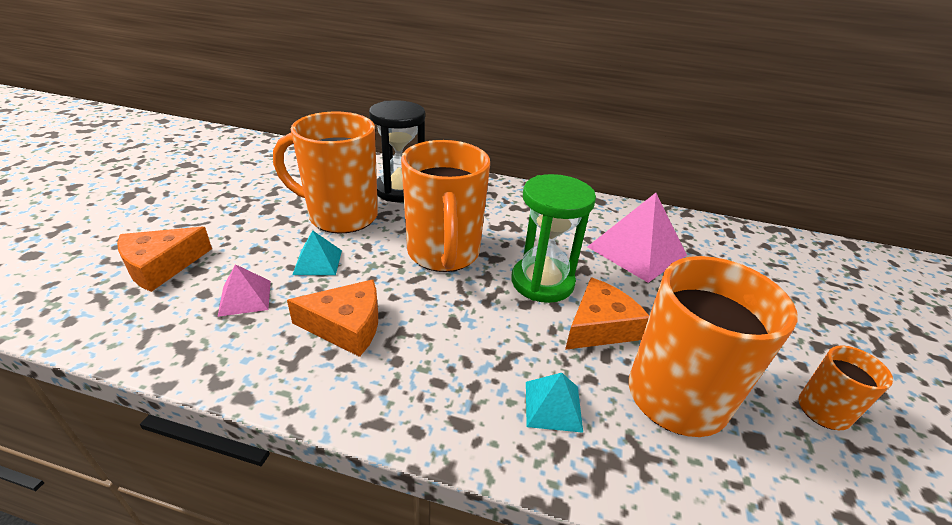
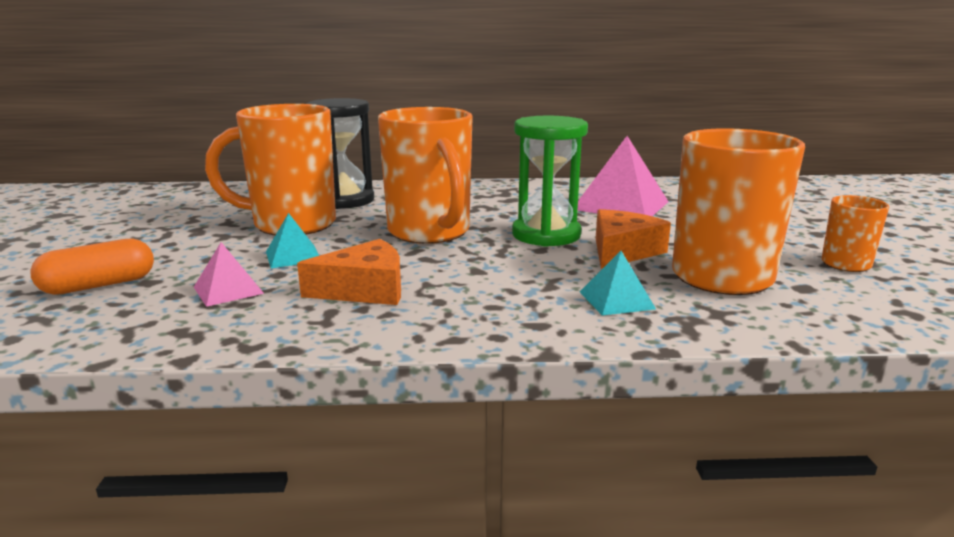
camera: 15 degrees left, 15 degrees down
orange cheese [117,227,212,292] -> orange capsule [30,239,154,295]

